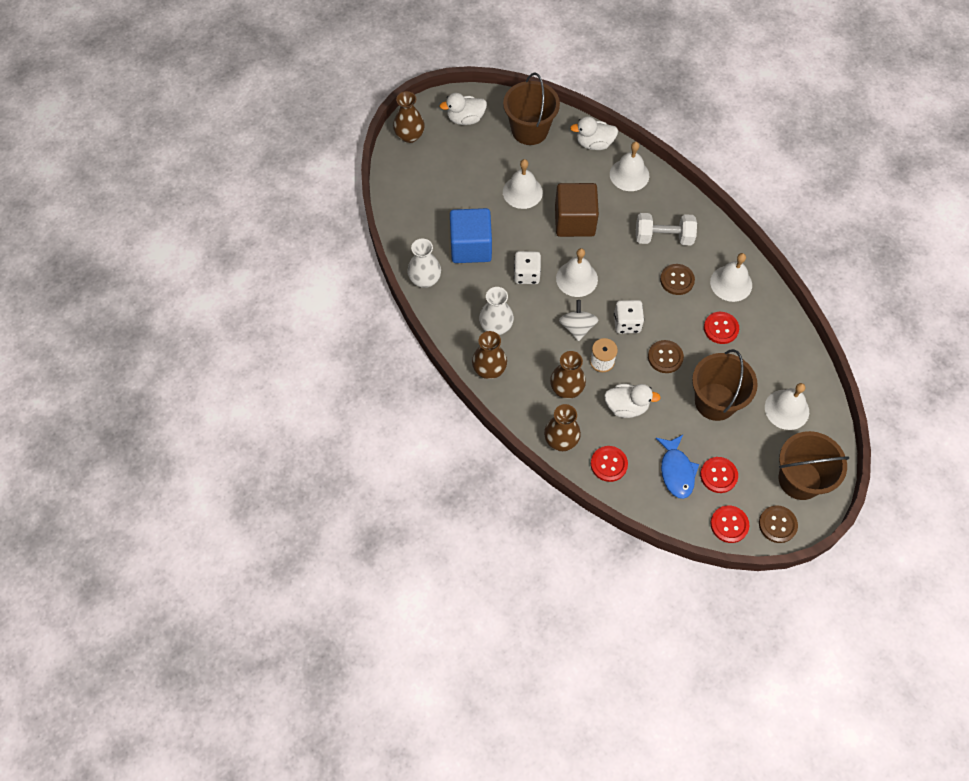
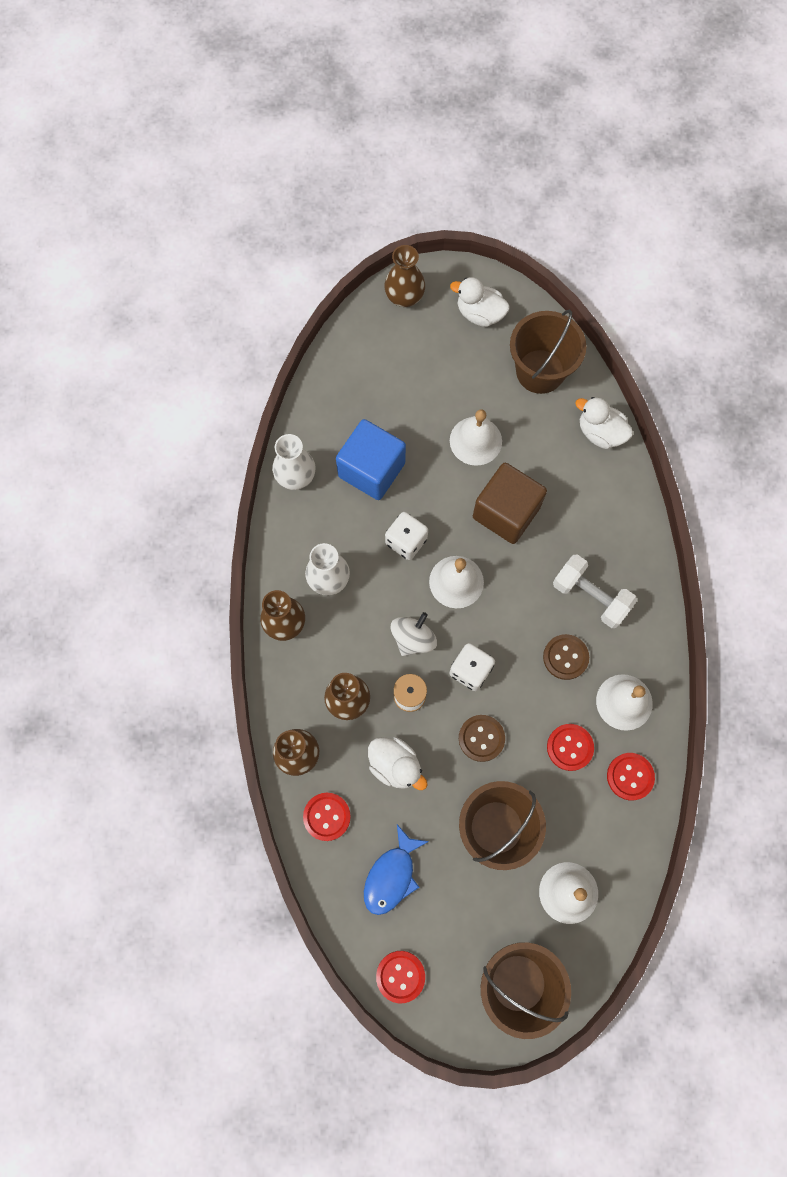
camera: 35 degrees right, 10 degrees up
white bell [610,142,649,191] -> none
red button [700,457,738,493] -> red button moved to [607,753,655,800]
brown button [759,505,798,543] -> none

